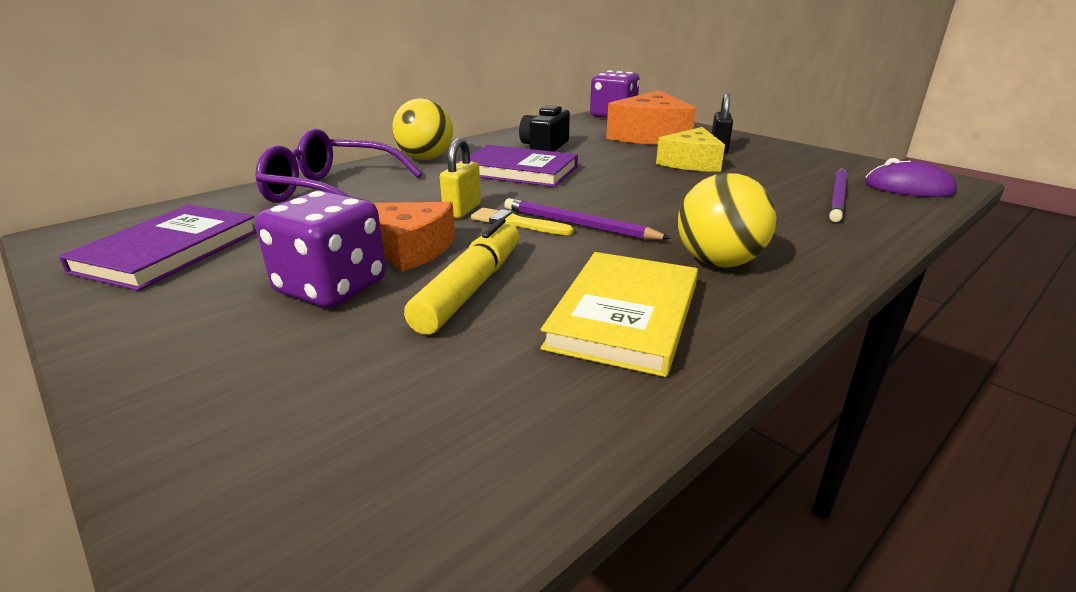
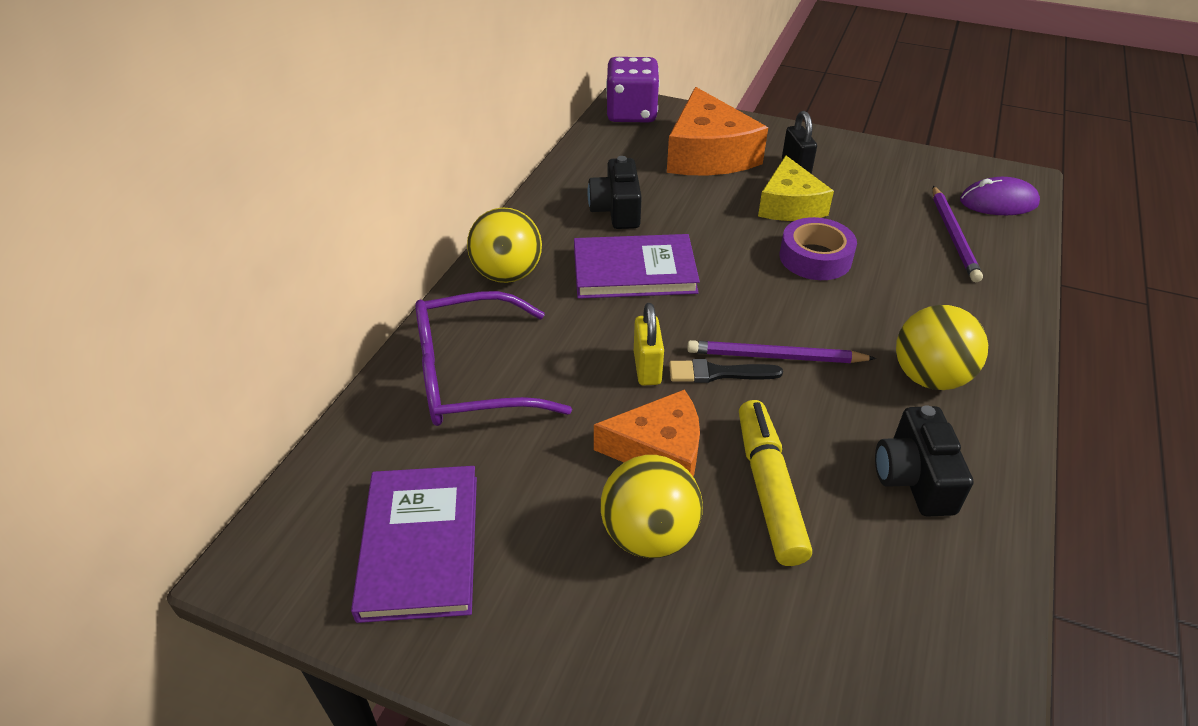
camera: 25 degrees left, 15 degrees up
purple dice [255,191,386,308] -> yellow ball [601,455,703,558]
yellow brush [471,208,574,235] -> black brush [669,359,783,383]
yellow book [540,252,698,377] -> black camera [875,405,973,517]
none -> purple tape [780,217,857,280]

